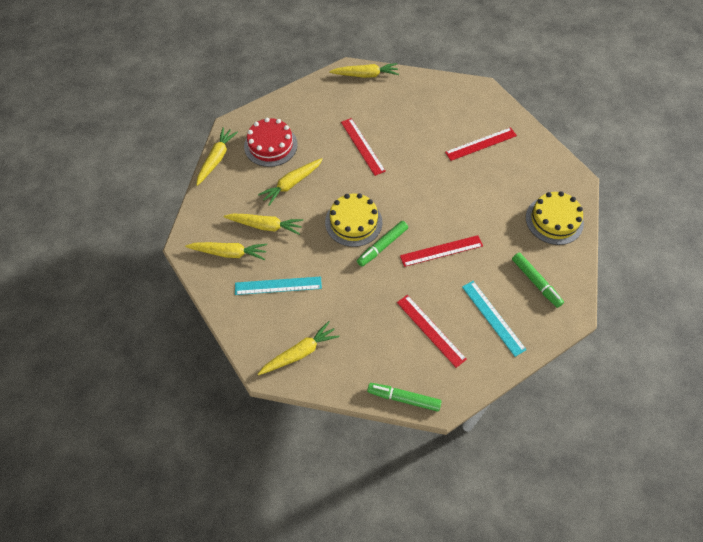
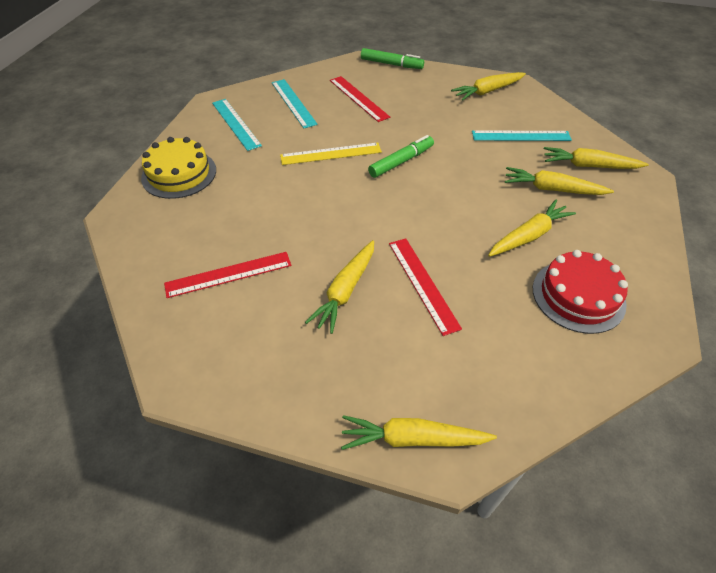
camera: 175 degrees left, 10 degrees down
yellow carrot [196,127,238,186] -> yellow carrot moved to [305,240,374,334]
yellow cake [325,193,382,247] -> none
red ruler [400,235,483,267] -> yellow ruler [280,143,382,165]
green marker [512,252,564,308] -> turquoise ruler [212,99,262,151]

